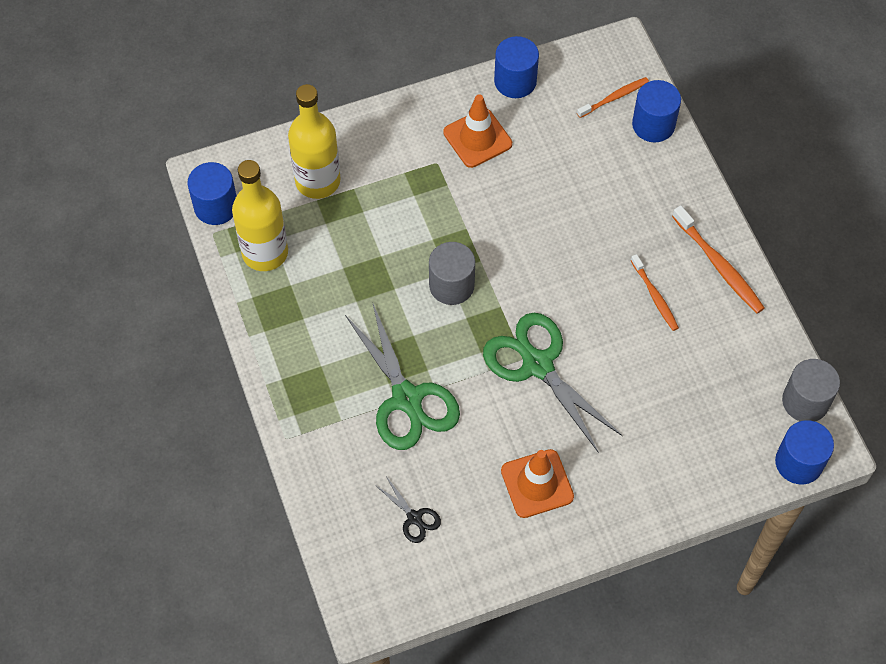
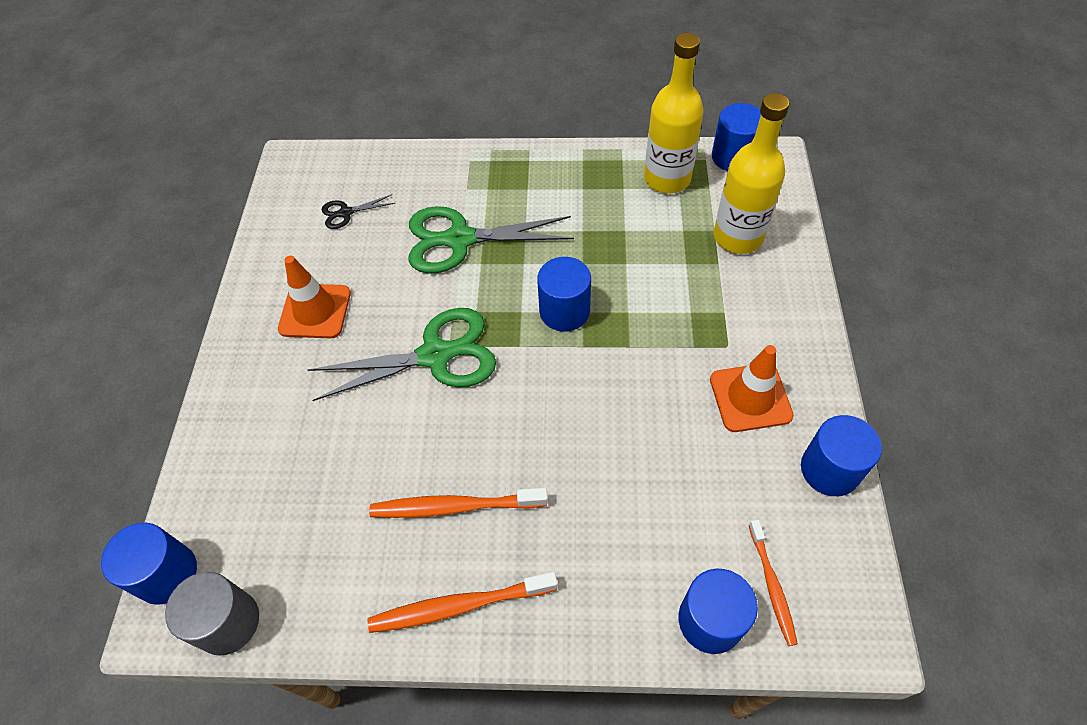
camera: 115 degrees right, 5 degrees down
grey cylinder [429,242,475,305] -> blue cylinder [537,257,591,332]
orange toothbrush [631,254,679,331] -> orange toothbrush [369,488,548,518], size x1.54

